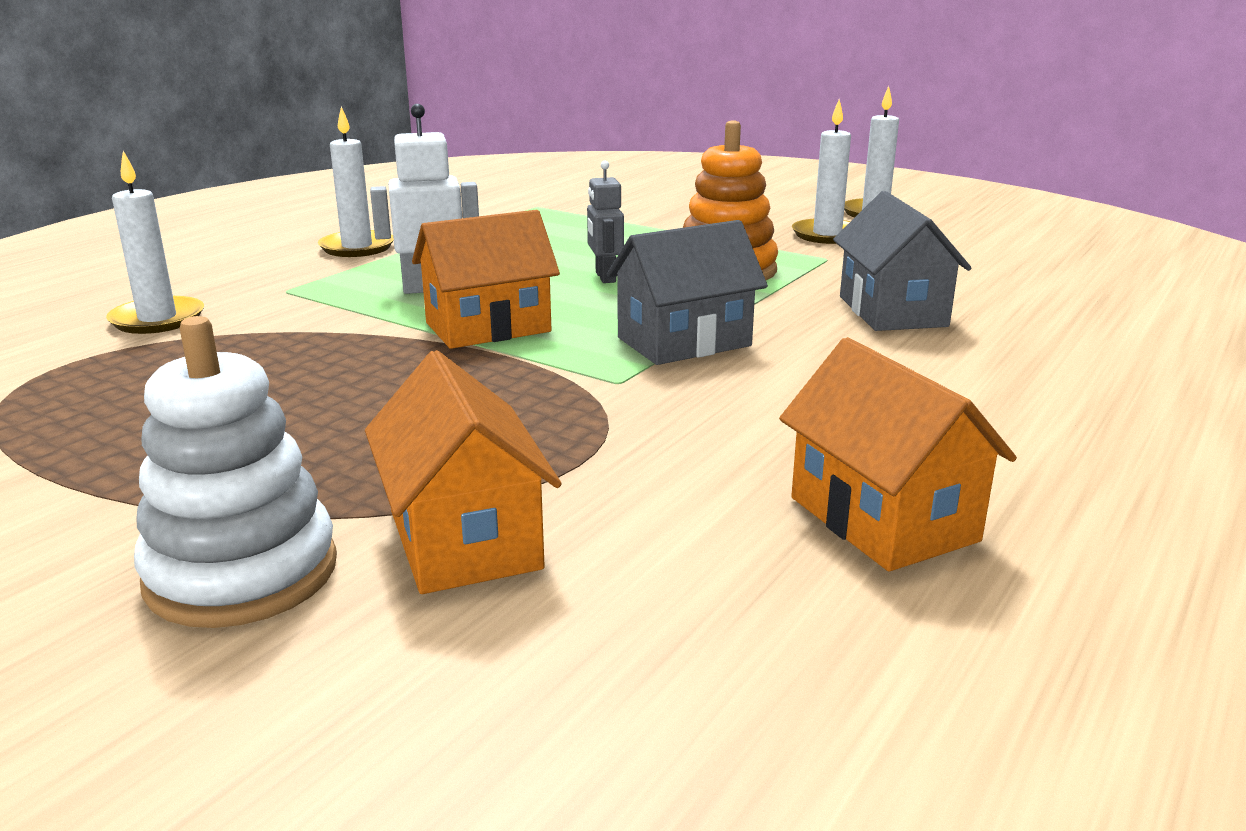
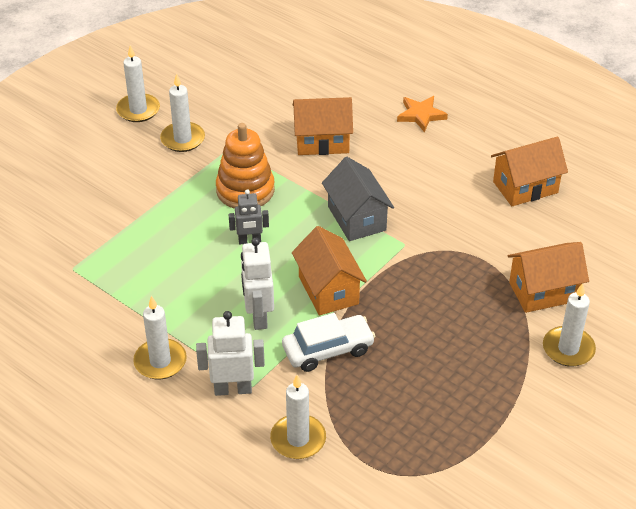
camera: 85 degrees left, 20 degrees up
white stacking toy [134,316,337,628] -> white candle [543,283,596,367]
grey house [833,191,971,331] -> orange house [293,97,353,155]
none -> white robot [196,311,265,396]
none -> white car [282,313,376,372]
none -> orange star [397,96,448,133]

